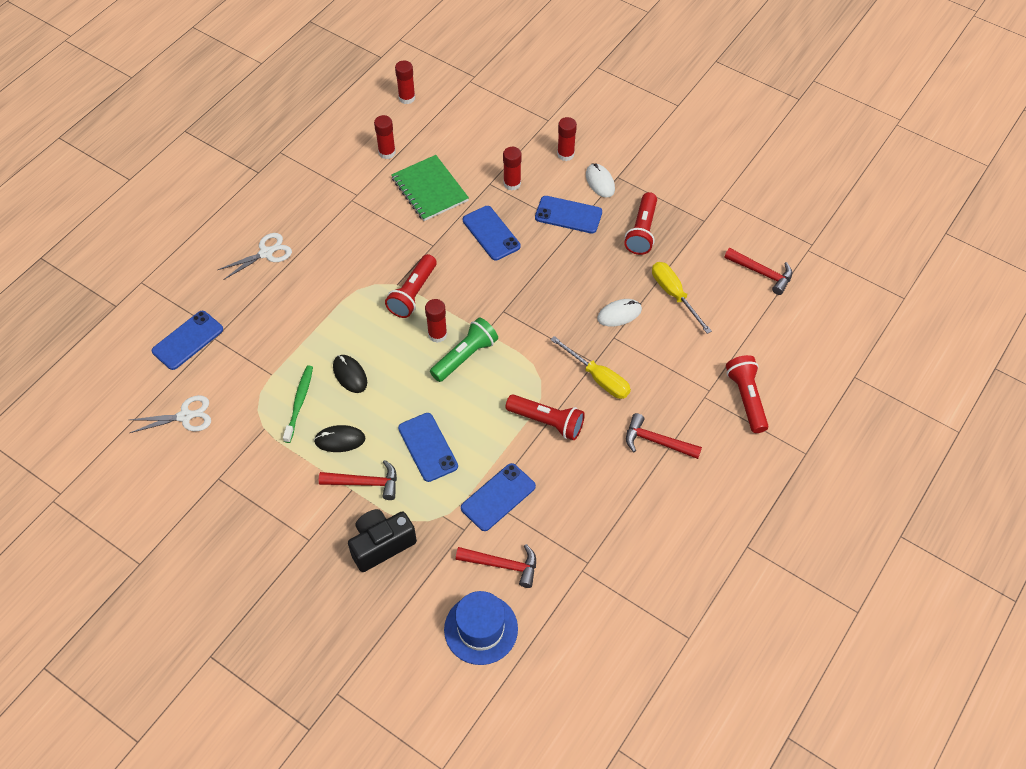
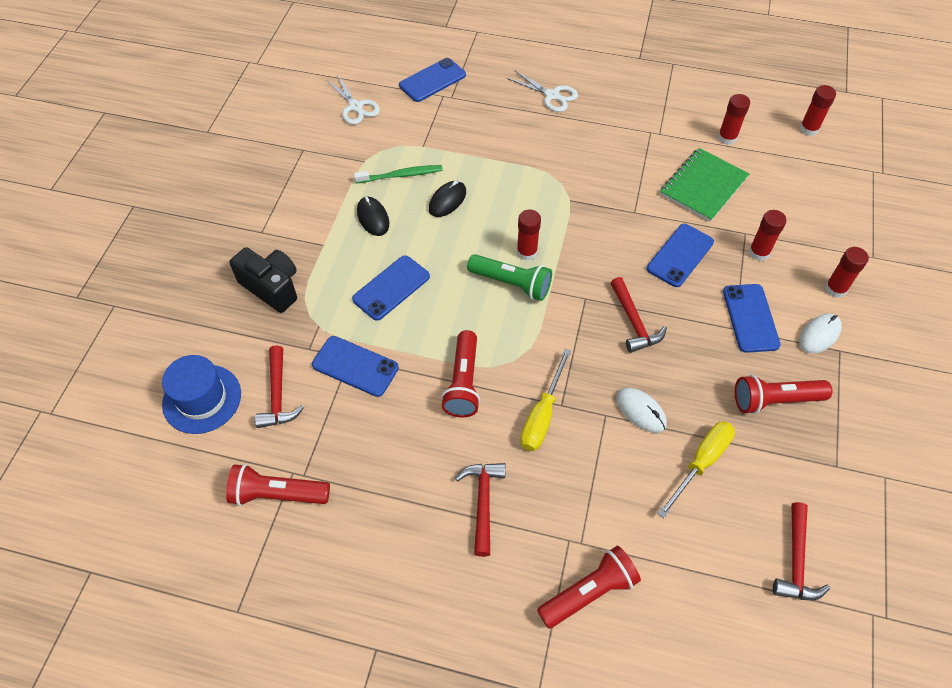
camera: 70 degrees right, 0 degrees up
blue phone [152,311,223,370] -> blue phone turned 60 degrees counterclockwise [399,58,466,102]
red hammer [319,460,397,500] -> red hammer moved to [611,277,667,353]
red flashlight [385,254,437,318] -> red flashlight moved to [226,464,330,506]

